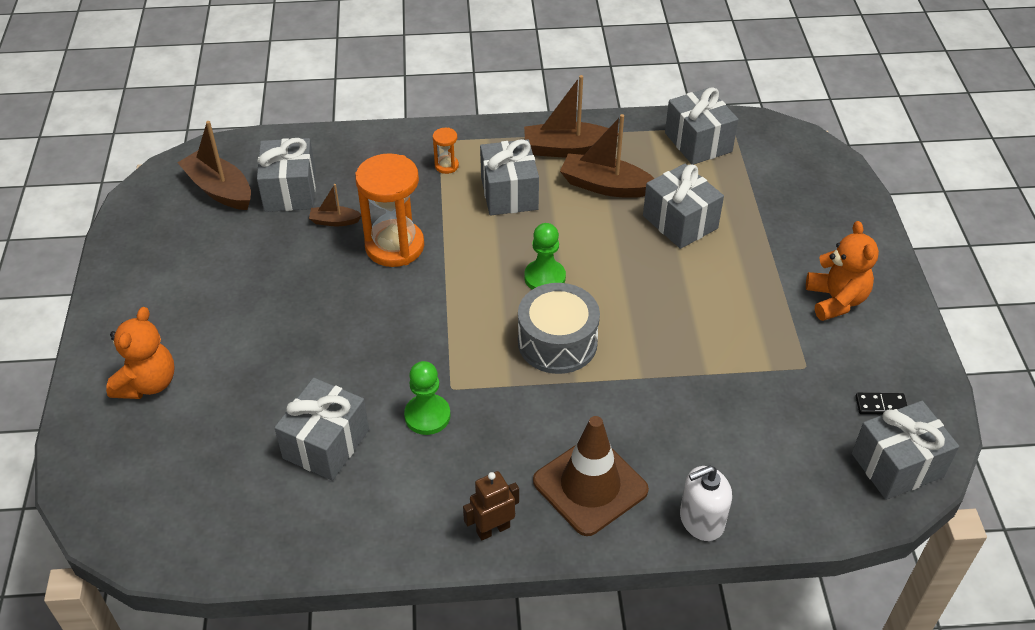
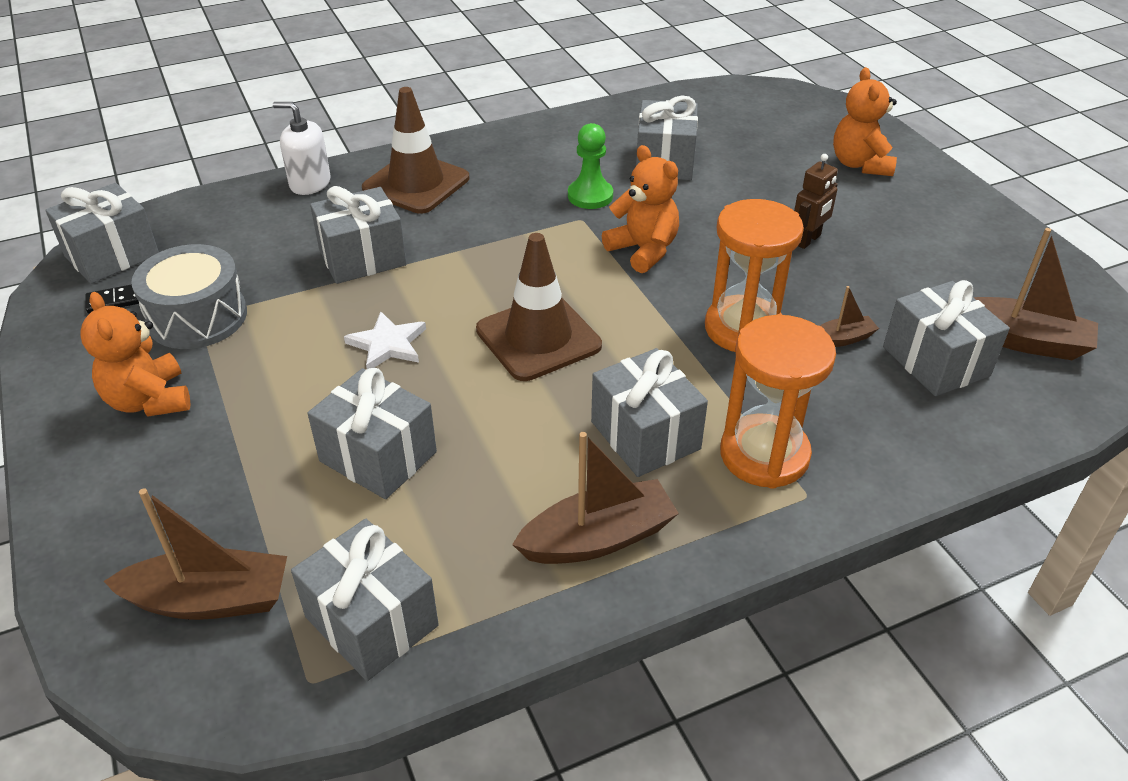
camera: 160 degrees right, 5 degrees down
orange hourglass [433,128,459,174] -> orange hourglass [720,315,836,489], size x2.29
brown robot [463,471,519,540] -> brown robot moved to [794,154,838,249]
grey drum [518,283,600,374] -> grey drum moved to [131,244,247,349]
green pawn [524,223,566,290] -> brown traffic cone [476,233,602,381]
brown boat [560,114,655,198] -> brown boat moved to [104,488,287,620]
white soap dispenser [680,465,732,541] -> white soap dispenser turned 120 degrees counterclockwise [273,102,330,195]
none -> grey gift [310,186,407,284]
none -> white star [344,311,426,369]
none -> orange teddy bear [602,145,679,273]

